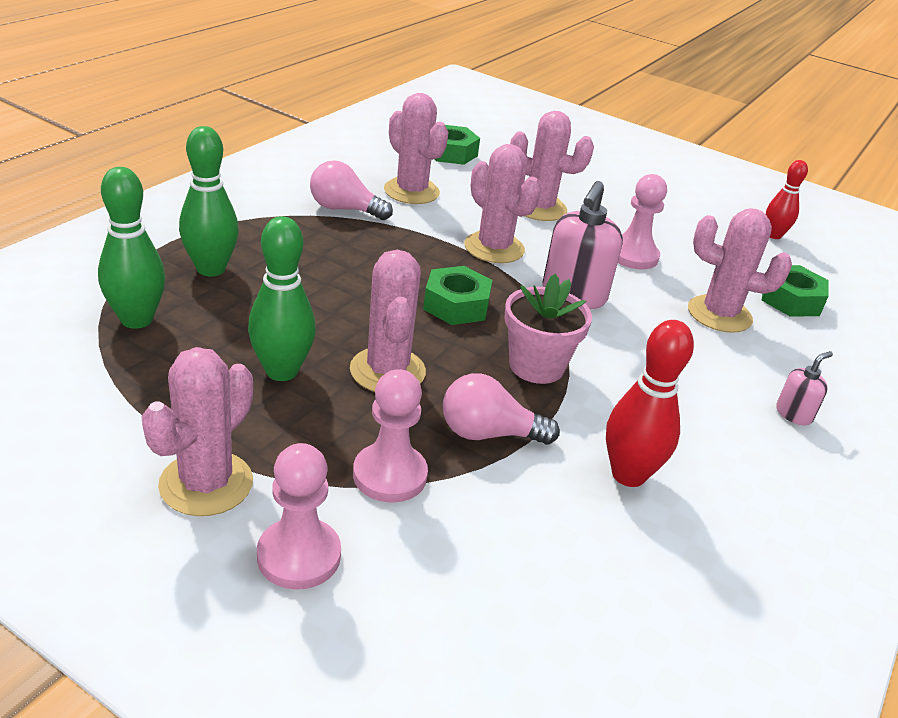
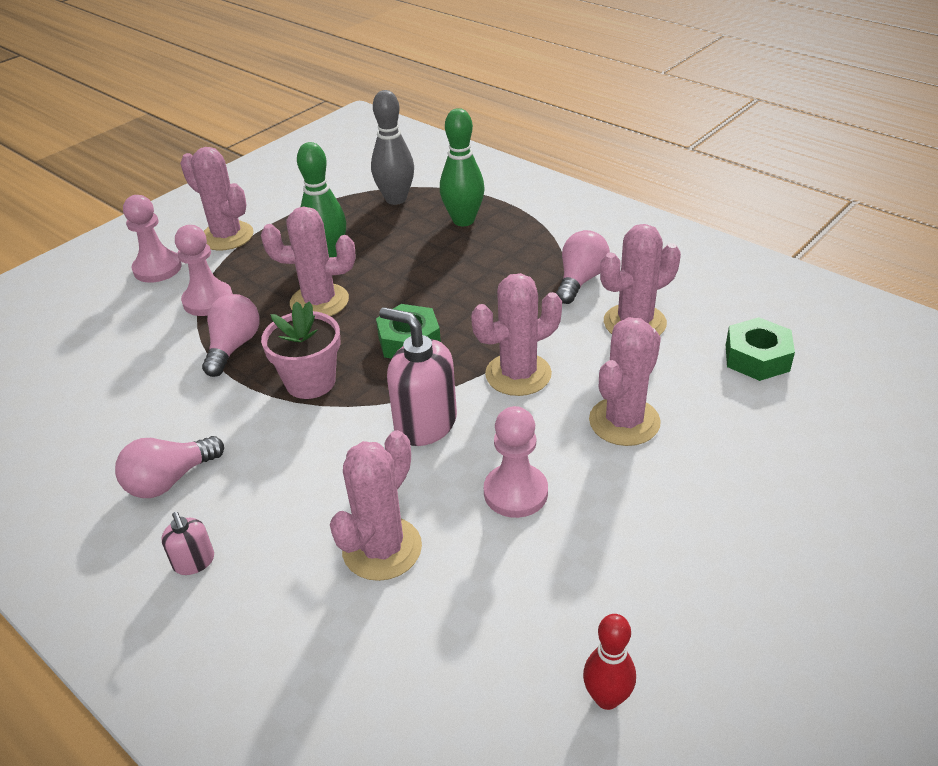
camera: 105 degrees right, 5 degrees up
green bowling pin [98,167,165,329] -> grey bowling pin [371,90,414,205]
red bowling pin [606,320,694,487] -> none
green nut [762,265,829,317] -> none
none -> pink light bulb [115,436,224,498]

